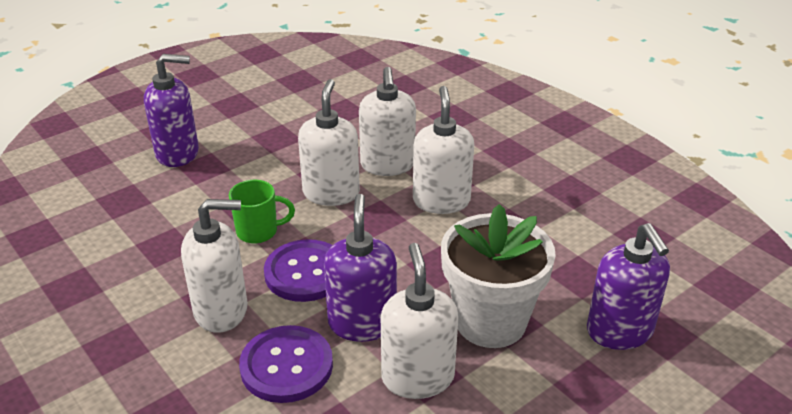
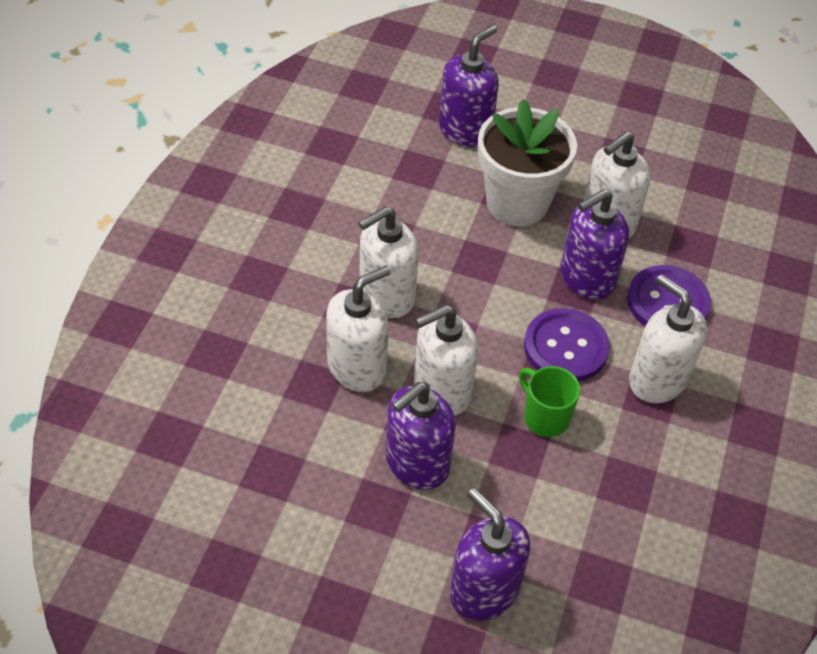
camera: 125 degrees left, 15 degrees up
none -> purple soap dispenser [386,382,456,490]

